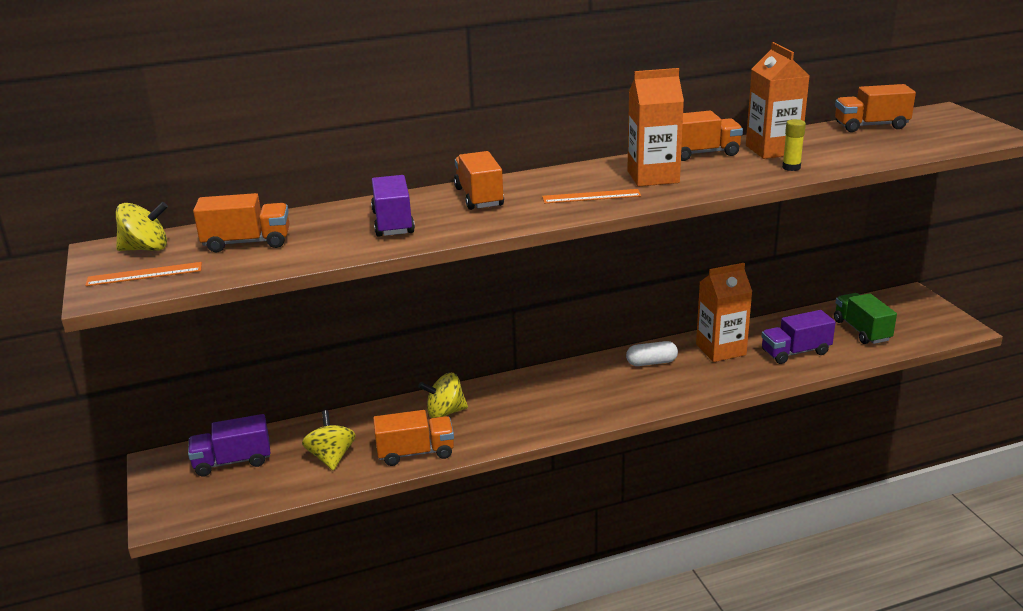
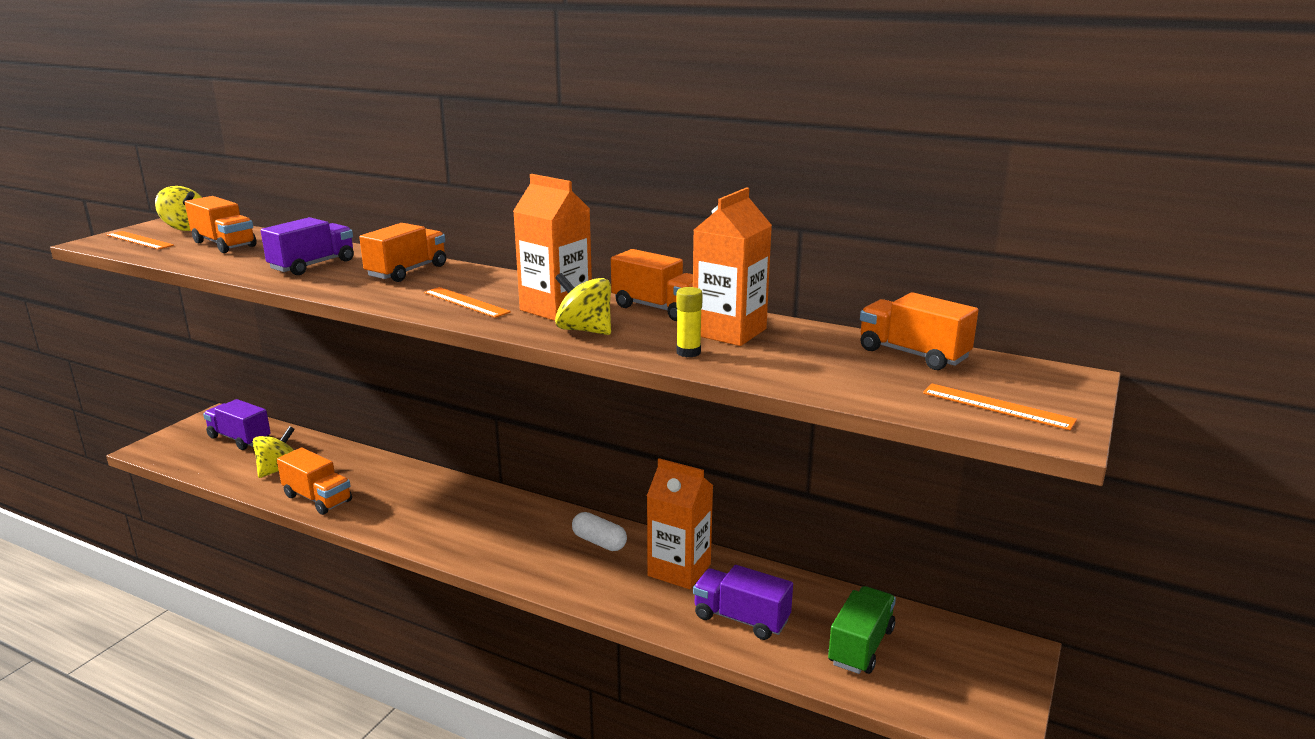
camera: 45 degrees right, 5 degrees down
yellow spinning top [418,373,468,418] -> yellow spinning top moved to [555,273,611,335]
none -> orange ruler [923,384,1077,430]

